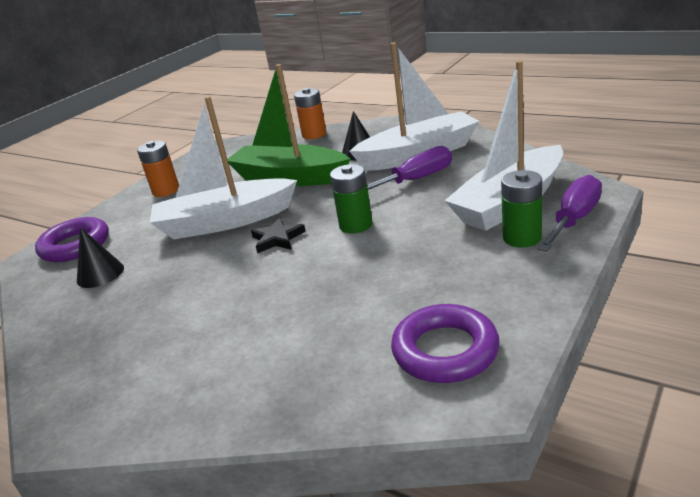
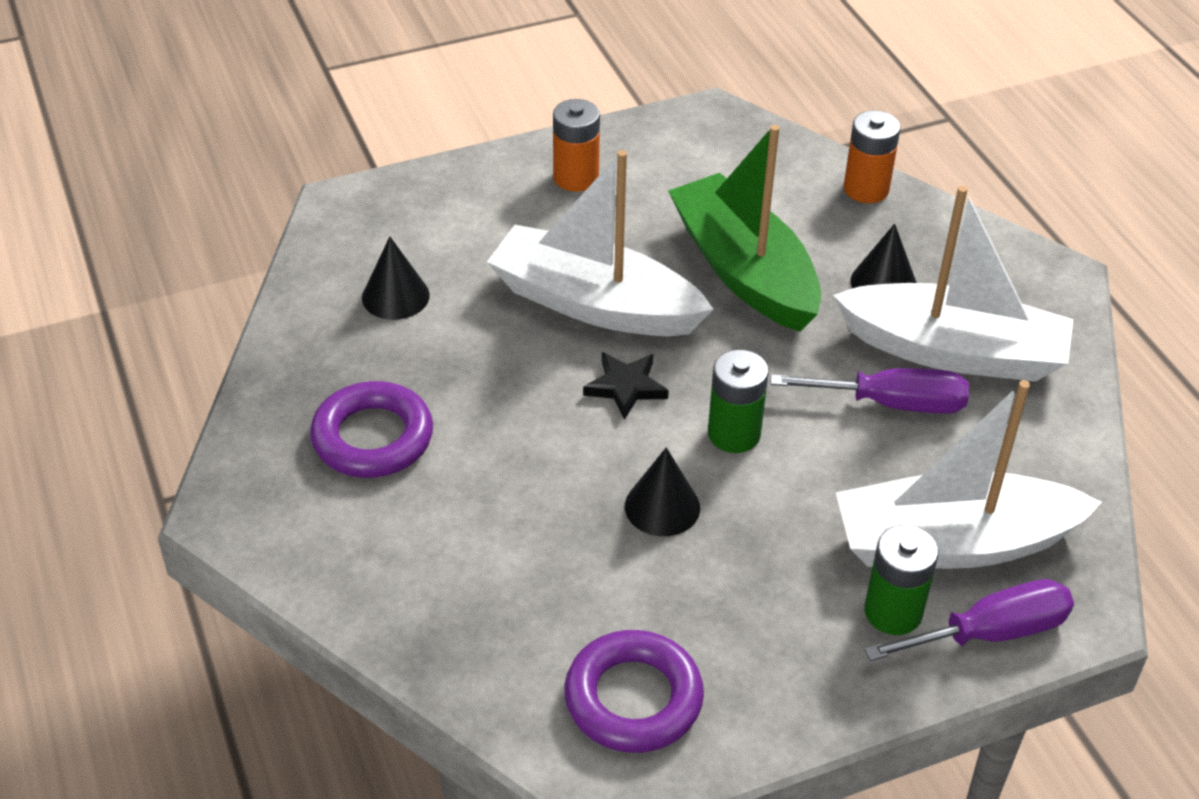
camera: 30 degrees right, 15 degrees up
purple ring [35,217,109,262] -> purple ring moved to [310,381,433,478]
none -> black cone [625,447,700,536]

